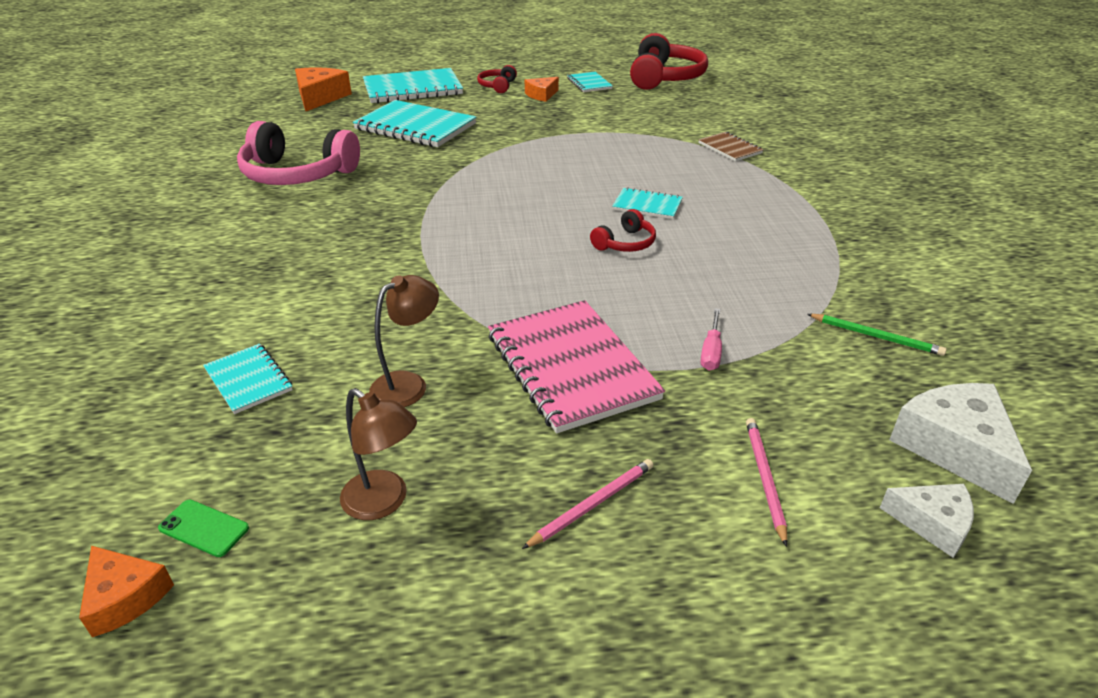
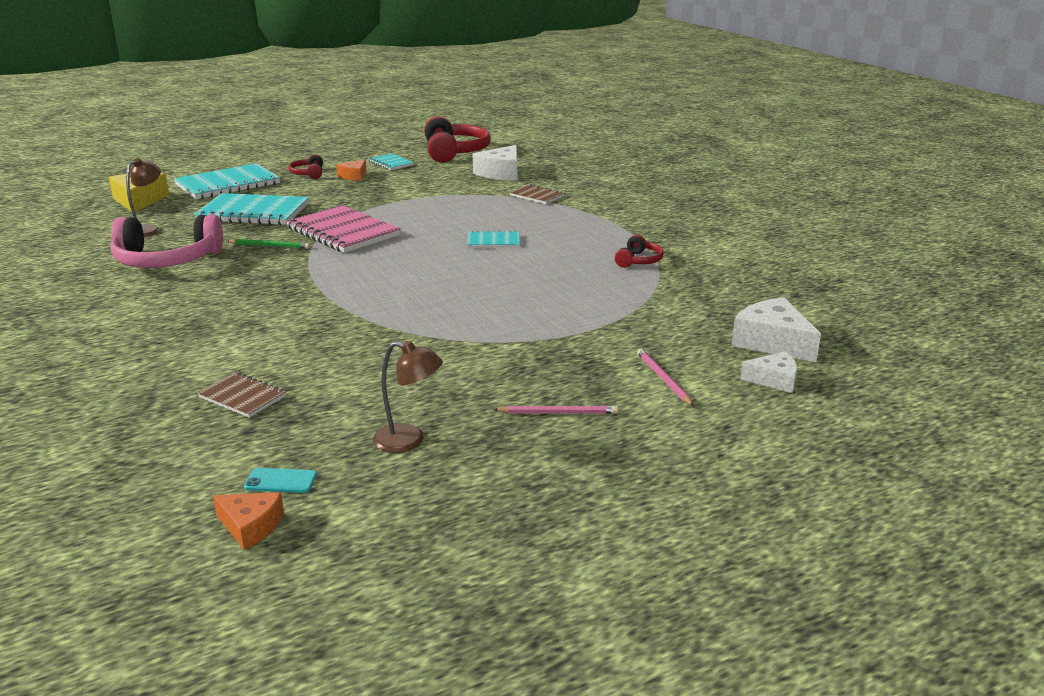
camera: 20 degrees left, 10 degrees down
green phone [158,500,249,557] -> turquoise phone [244,468,317,493]
turquoise notebook [203,344,293,414] -> brown notebook [198,372,286,418]
orange cheese [295,67,352,111] -> yellow cheese [109,173,169,212]
brown lamp [369,275,439,407] -> brown lamp moved to [126,158,161,237]
pink notebook [488,300,665,434] -> pink notebook moved to [286,205,401,253]
pink pencil [522,459,653,549] -> pink pencil turned 60 degrees clockwise [493,406,618,414]
red headphones [590,209,656,252] -> red headphones moved to [615,235,664,268]
pink screwdriver [701,308,722,371] -> none
green pencil [807,314,947,356] -> green pencil moved to [227,239,310,249]
none -> white cheese [473,145,517,181]

